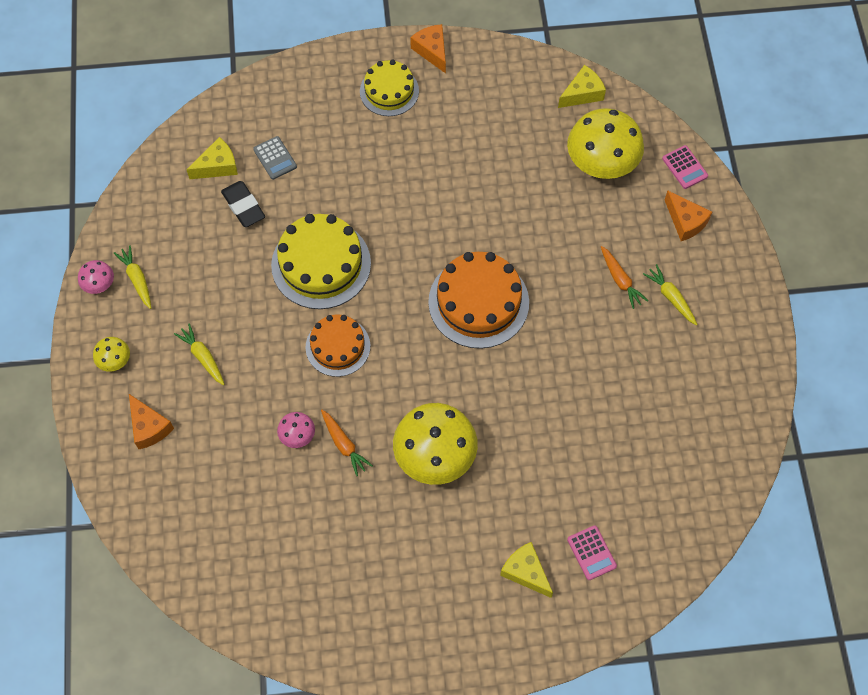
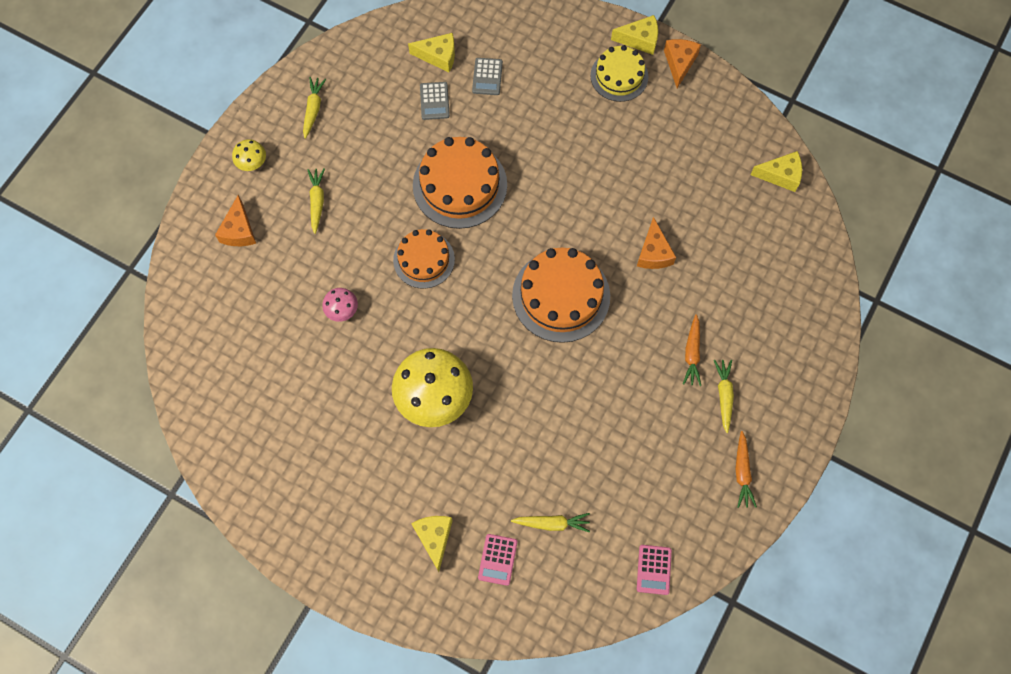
camera: 35 degrees right, 5 degrees up
pink mushroom [78,260,114,294] -> none
black eraser [221,181,265,227] -> grey calculator [420,82,450,120]
yellow cake [271,214,371,309] -> orange cake [413,137,507,229]
orange carrot [321,410,373,476] -> orange carrot moved to [735,431,757,508]
yellow mushroom [567,108,644,179] -> none
pink calculator [662,145,708,189] -> pink calculator moved to [637,545,672,595]
orange cheese [665,190,712,241] -> orange cheese moved to [637,217,676,269]
none -> yellow carrot [511,513,590,532]
none -> yellow cheese [611,15,658,55]

